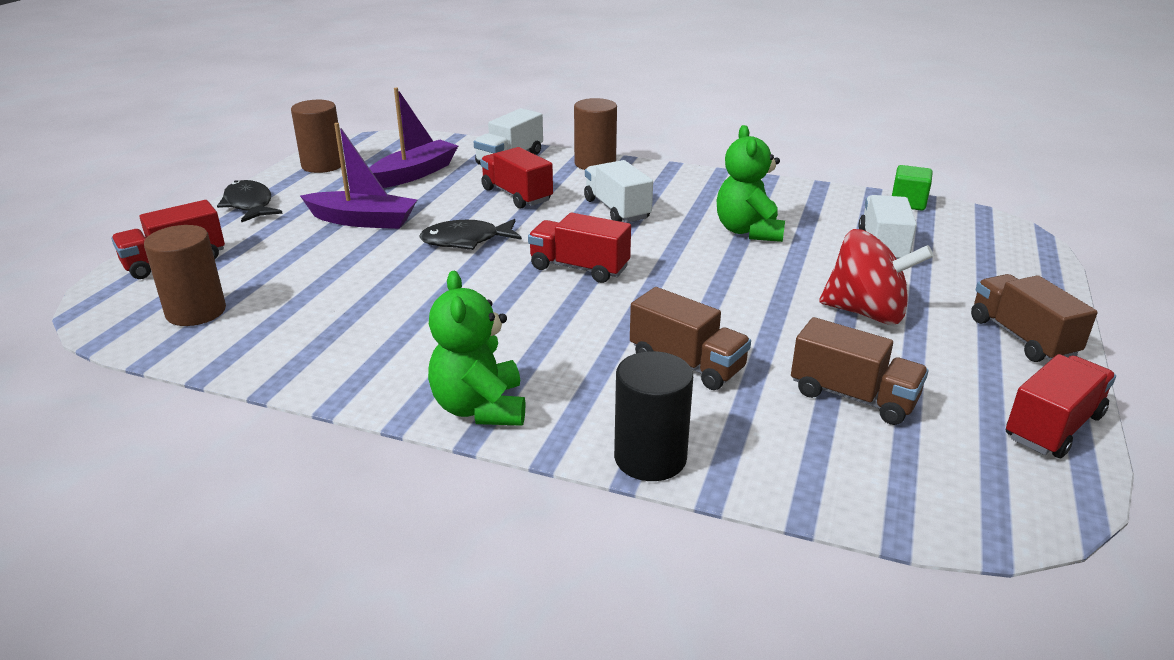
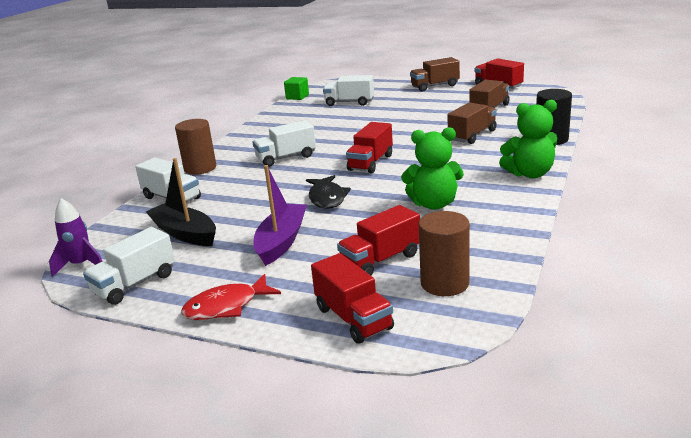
camera: 85 degrees left, 5 degrees down
black fish [217,180,283,223] -> red fish [181,274,281,320]
brown cylinder [291,100,341,173] -> white truck [83,227,175,305]
purple boat [369,88,458,188] -> black boat [146,158,216,246]
red truck [480,147,553,209] -> red truck moved to [337,205,420,275]
green teddy bear [717,125,785,242] -> green teddy bear moved to [401,127,464,210]
red spinning top [819,229,934,325] -> none
none -> purple rocket [49,198,103,277]

